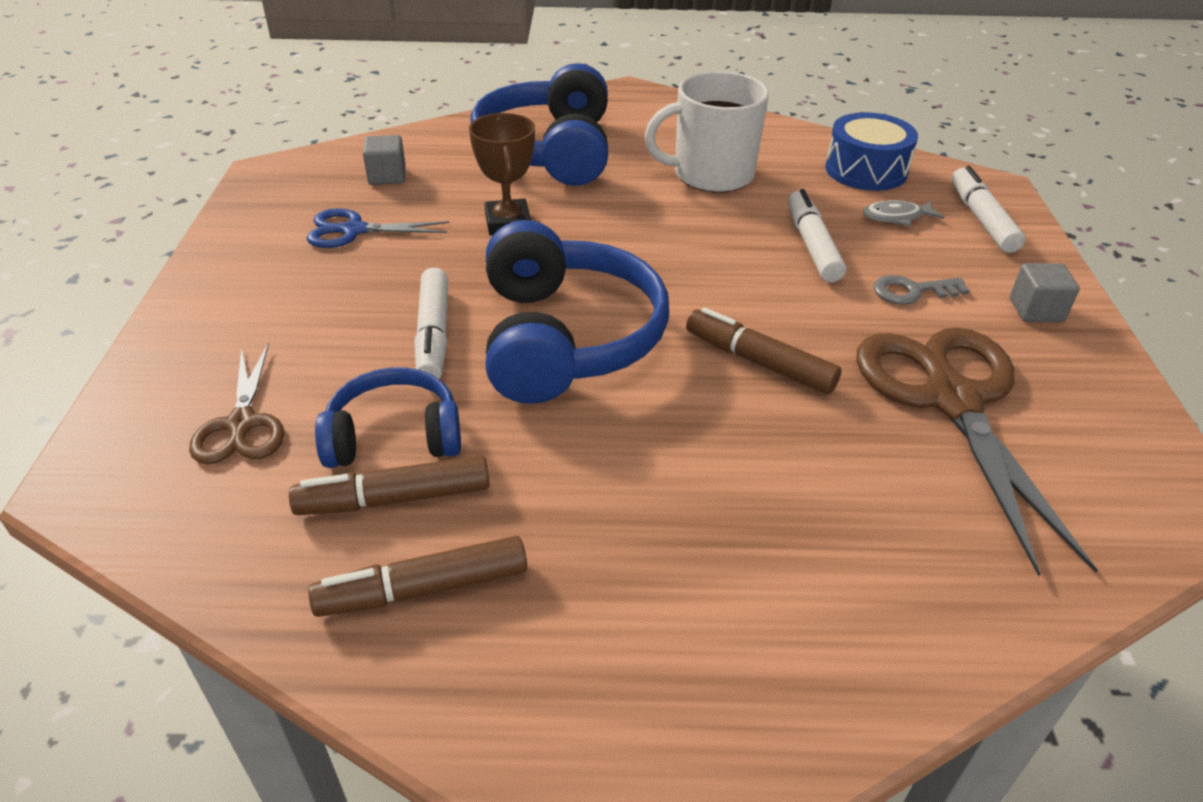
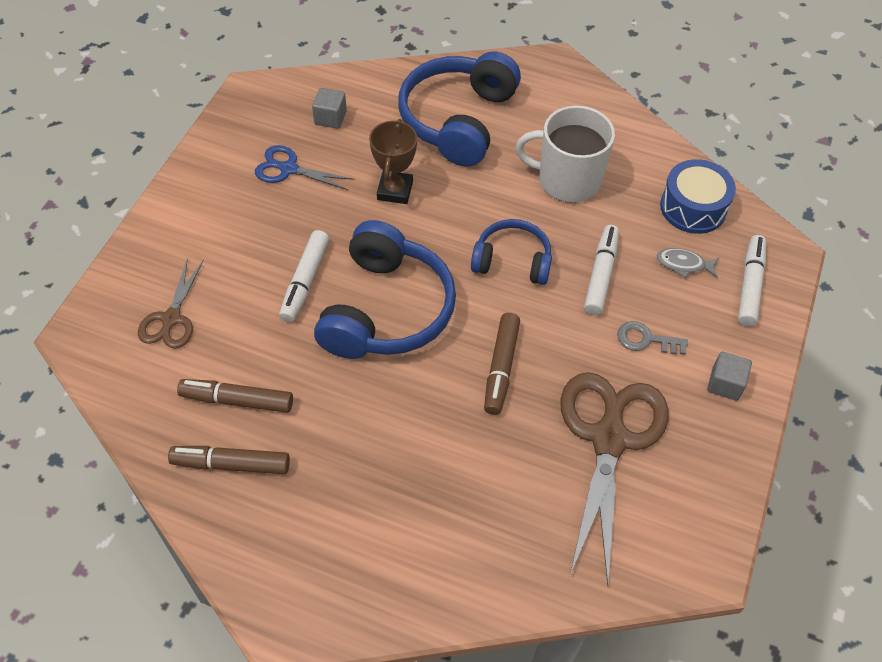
camera: 20 degrees right, 15 degrees up
blue headphones [315,367,461,468] -> blue headphones moved to [471,219,552,285]
brown marker [686,307,841,394] -> brown marker turned 135 degrees counterclockwise [484,313,520,415]

